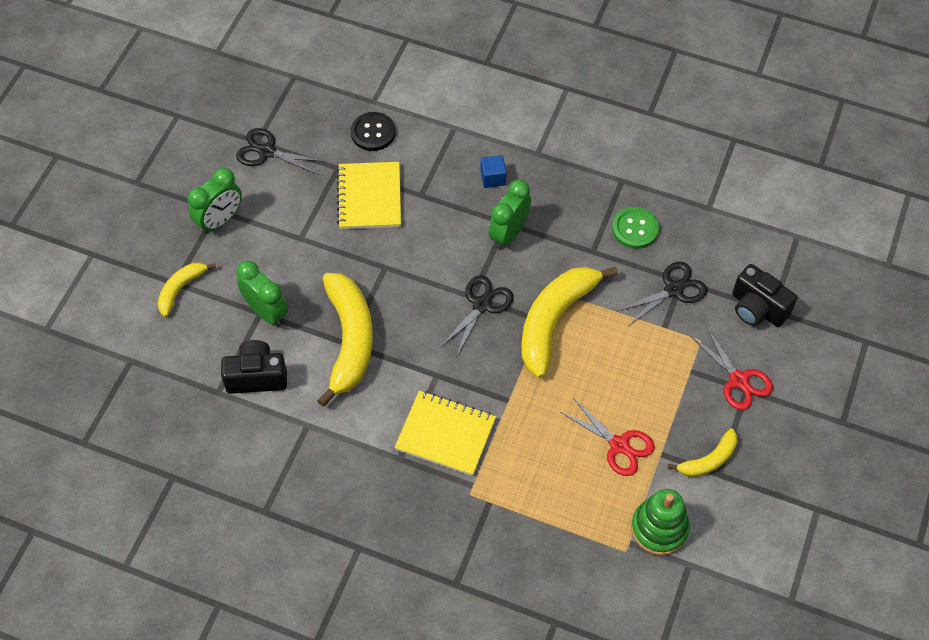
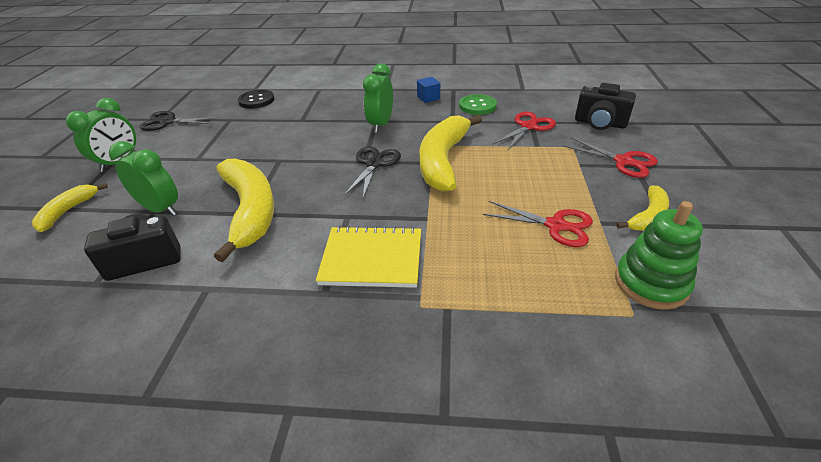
camera: 15 degrees left, 20 degrees down
yellow notebook [337,162,401,229] -> none
blue cube [480,155,507,188] -> blue cube moved to [417,77,440,103]
black scissors [618,262,707,326] -> red scissors [492,112,556,151]

